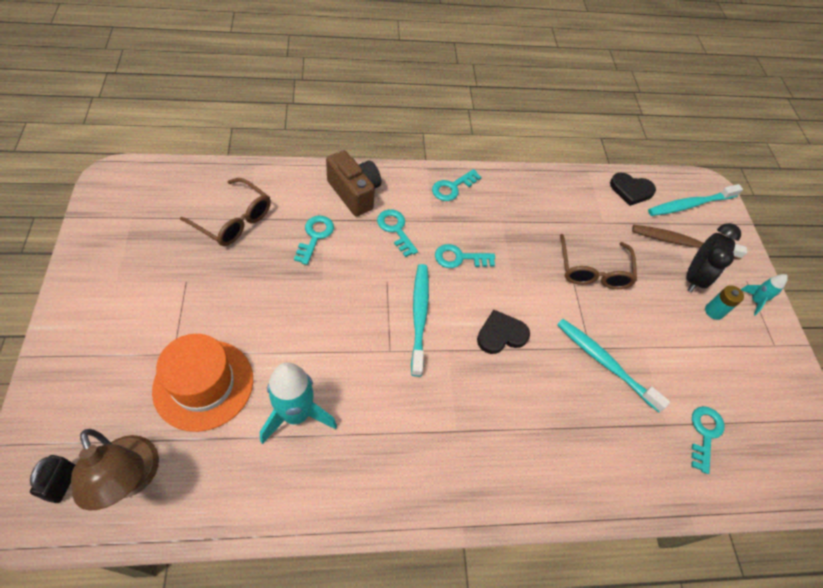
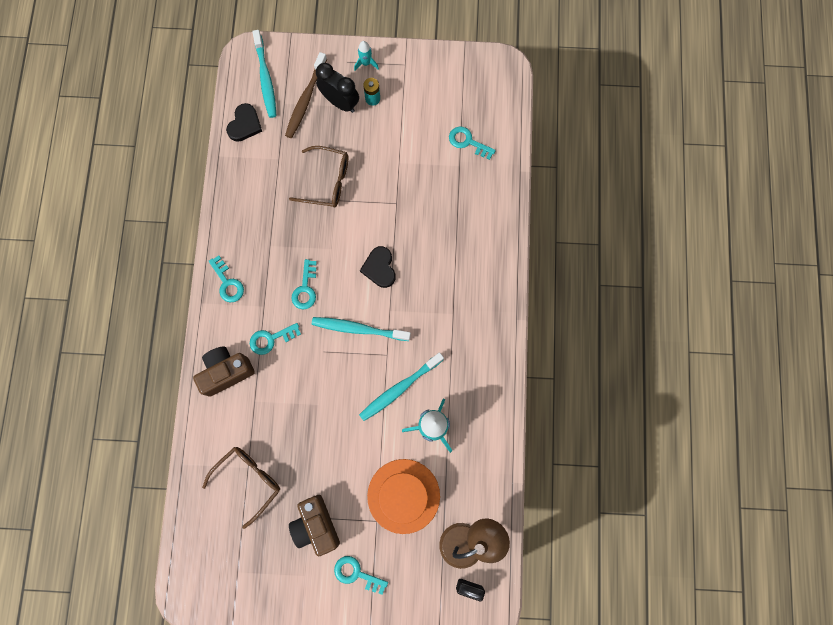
camera: 75 degrees left, 20 degrees up
turquoise key [294,216,334,265] -> turquoise key moved to [334,556,388,595]
turquoise toothbrush [557,319,670,412] -> turquoise toothbrush moved to [359,352,444,421]
none -> brown camera [289,495,340,556]

